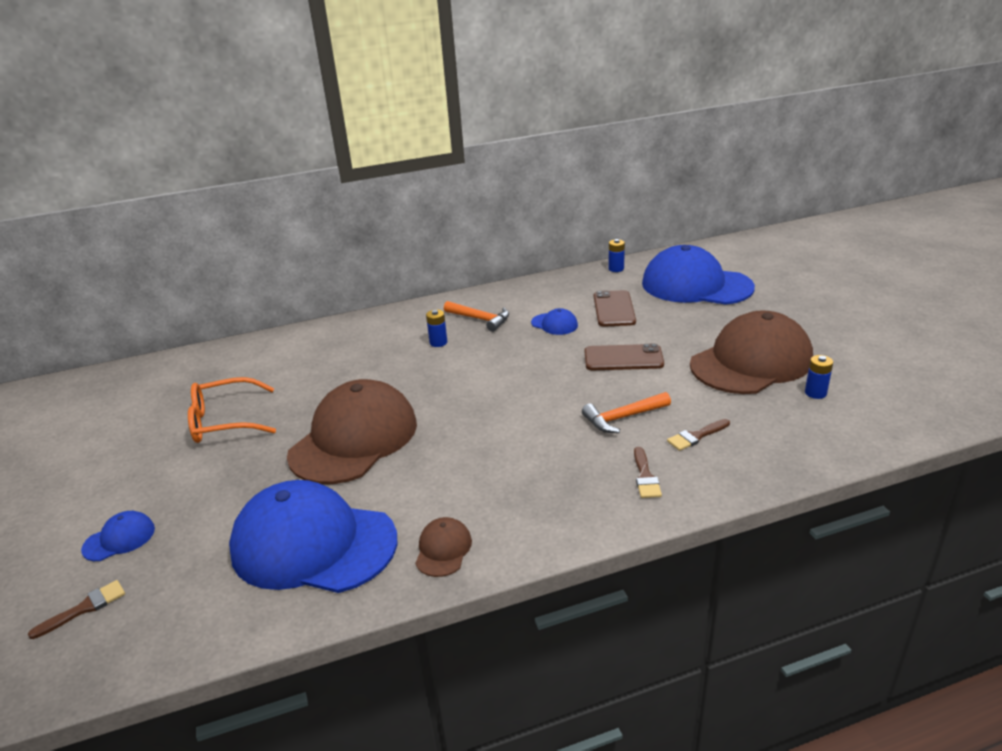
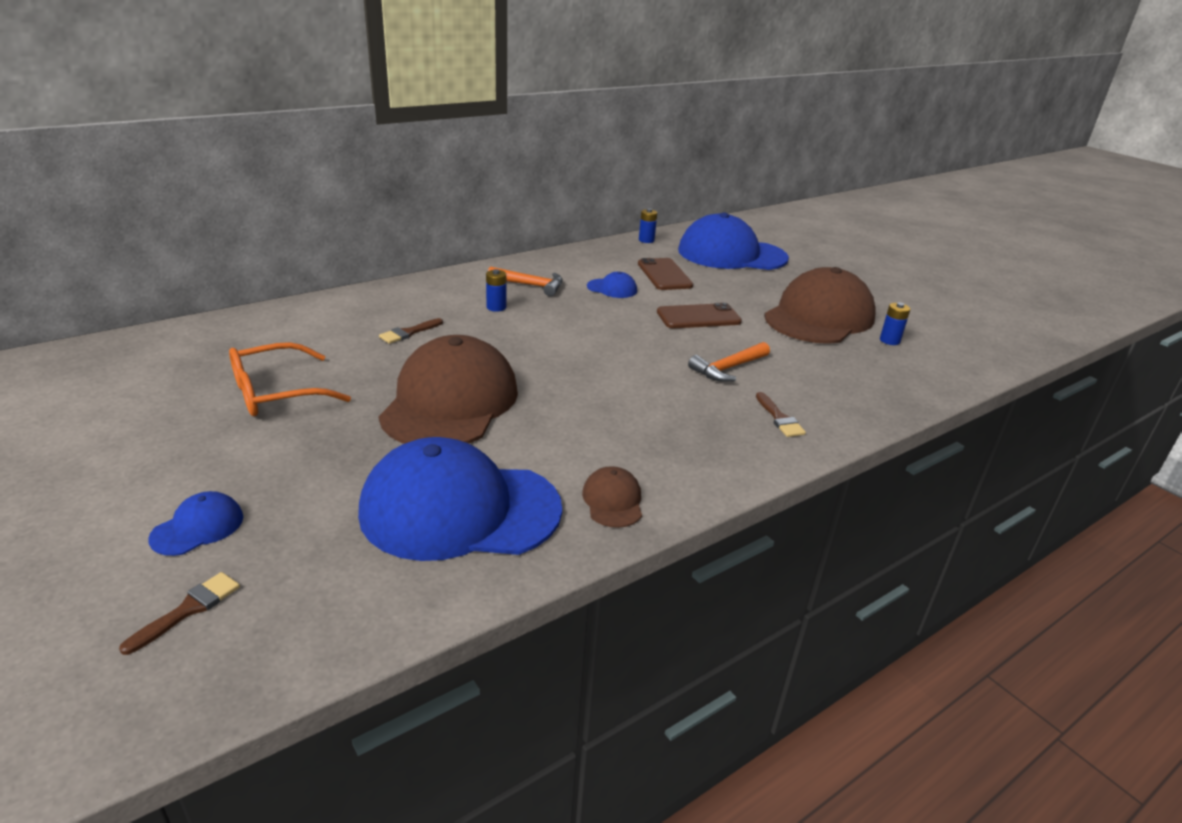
camera: 20 degrees left, 0 degrees up
brown brush [667,419,730,451] -> brown brush moved to [379,318,443,344]

